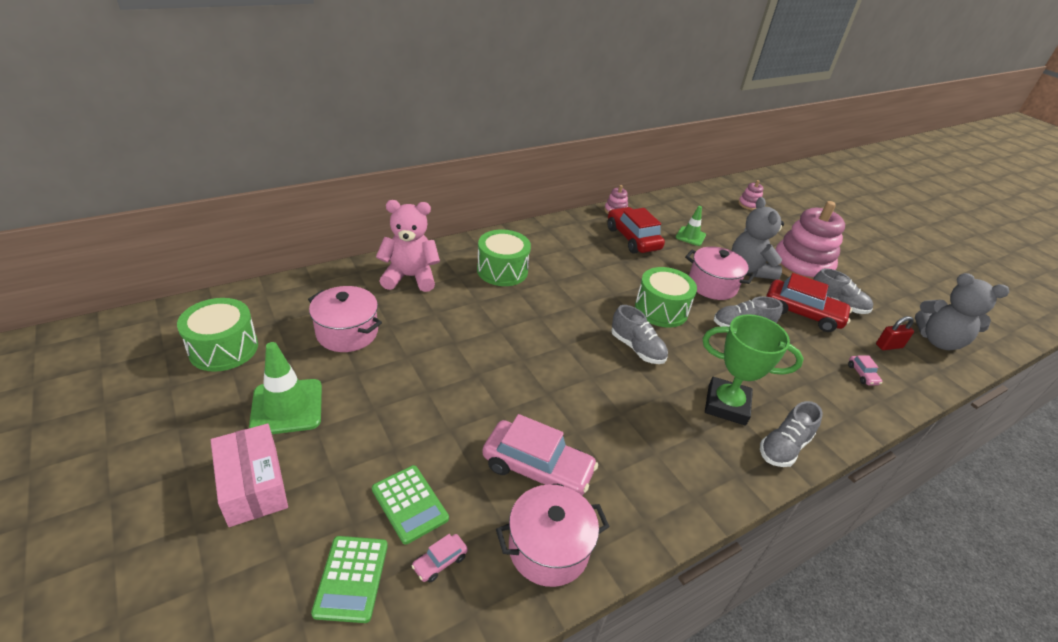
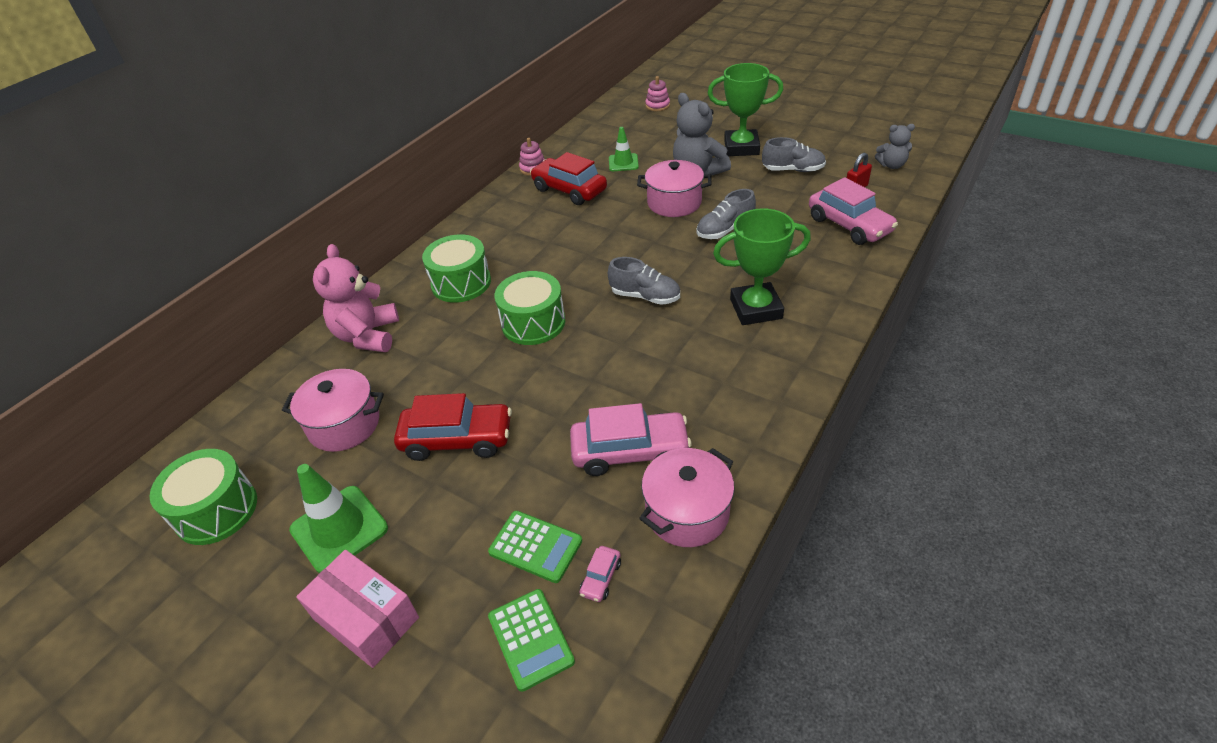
camera: 20 degrees left, 5 degrees up
pink teddy bear [376,200,440,292] -> pink teddy bear turned 60 degrees counterclockwise [313,244,399,352]
green drum [635,267,697,328] -> green drum moved to [495,271,565,345]
grey shoe [760,401,823,467] -> none
red car [766,273,852,332] -> red car moved to [394,393,512,461]
pink stacking toy [776,201,845,279] -> green trophy [708,63,783,156]
pink car [848,355,882,386] -> pink car [809,177,898,245], size x2.31
grey teddy bear [915,273,1010,350] -> grey teddy bear [875,124,915,169], size x0.57

